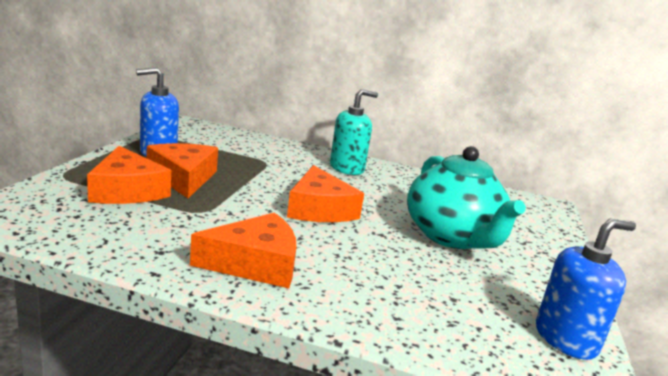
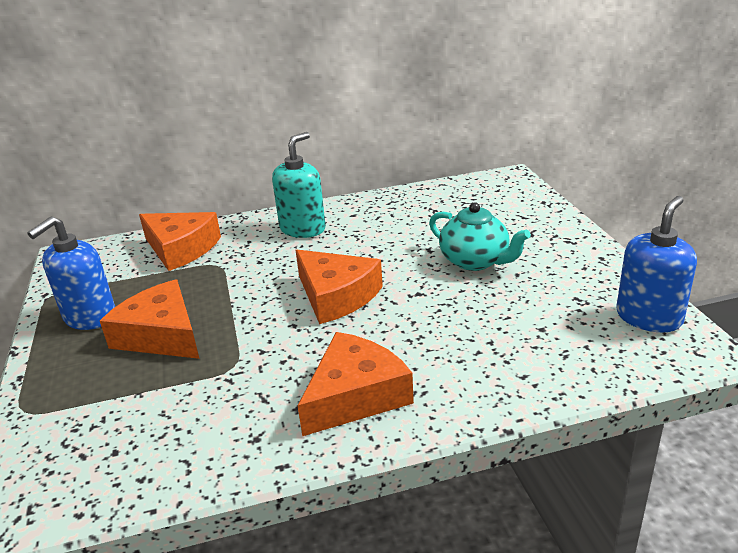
camera: 25 degrees left, 10 degrees up
orange cheese [87,146,171,204] -> orange cheese moved to [139,212,221,271]
turquoise teapot [407,146,526,249] -> turquoise teapot [429,202,531,271], size x0.64

